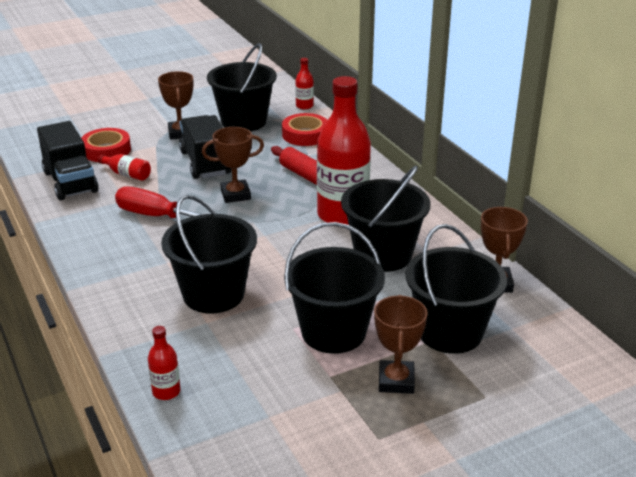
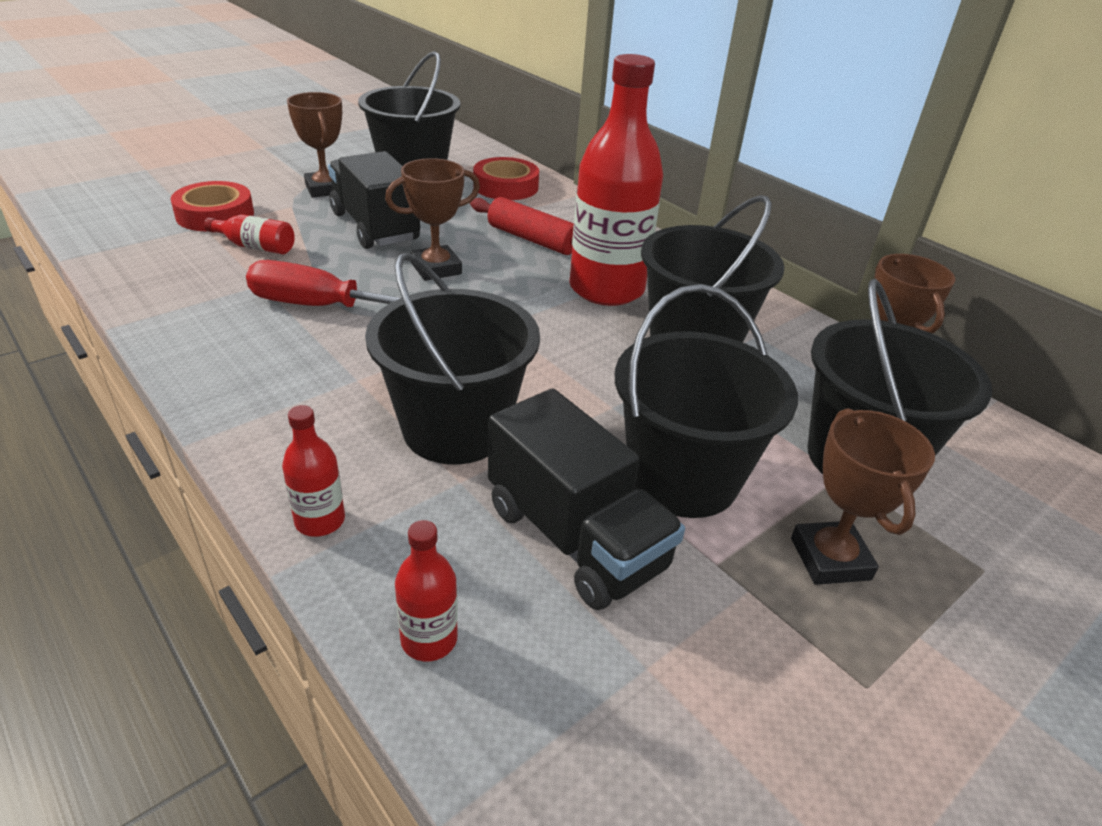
camera: 15 degrees left, 5 degrees up
black truck [37,121,99,200] -> black truck moved to [488,388,685,610]
red bottle [295,58,314,110] -> red bottle moved to [282,405,345,537]

